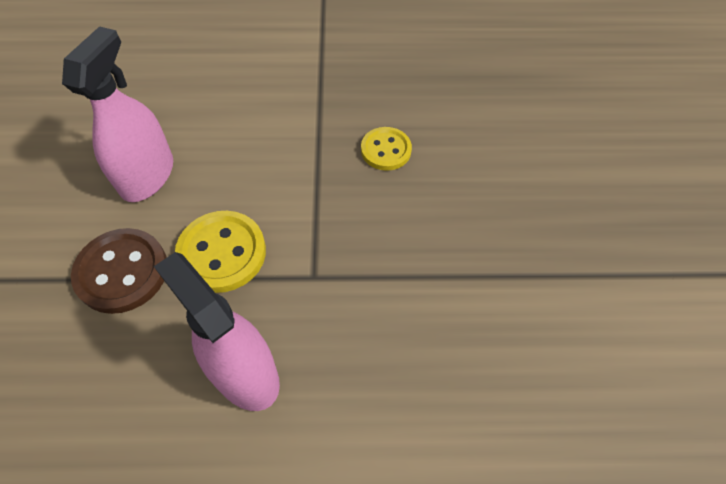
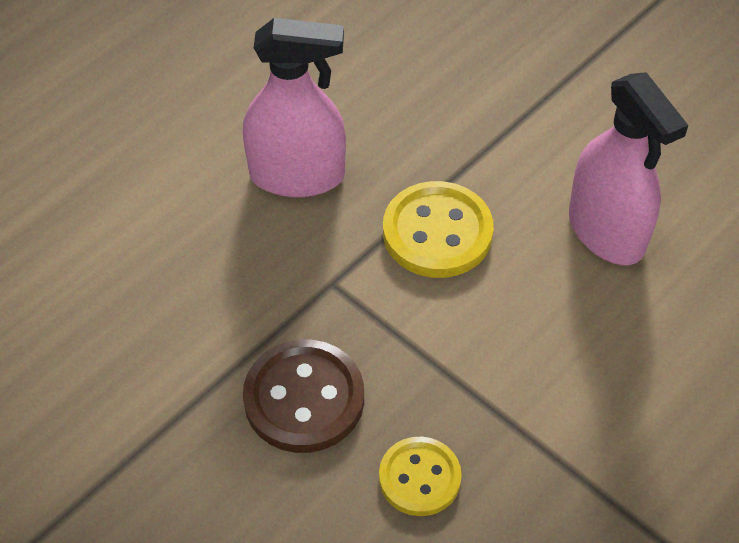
camera: 135 degrees right, 5 degrees down
brown button [71,228,167,314] -> brown button moved to [243,340,364,453]

